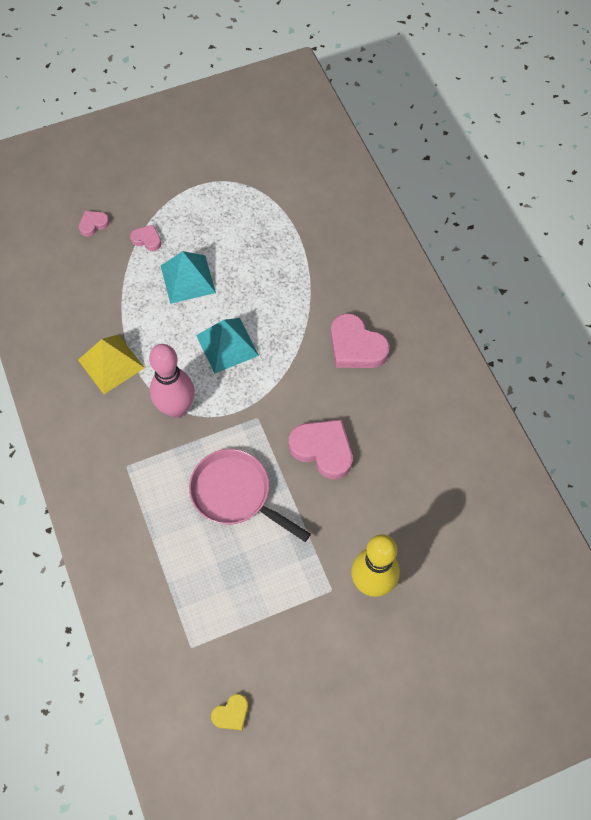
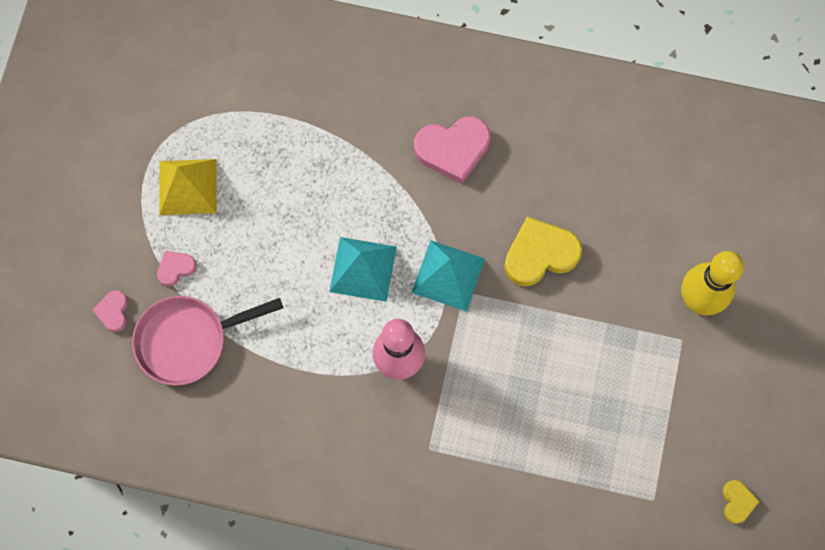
camera: 55 degrees left, 10 degrees up
yellow pyramid [78,334,145,394] -> yellow pyramid moved to [159,159,217,215]
turquoise pyramid [161,251,216,304] -> turquoise pyramid moved to [411,240,485,312]
pink pan [189,449,311,542] -> pink pan moved to [132,296,283,385]
pink heart [289,419,353,479] -> yellow heart [504,217,582,287]

